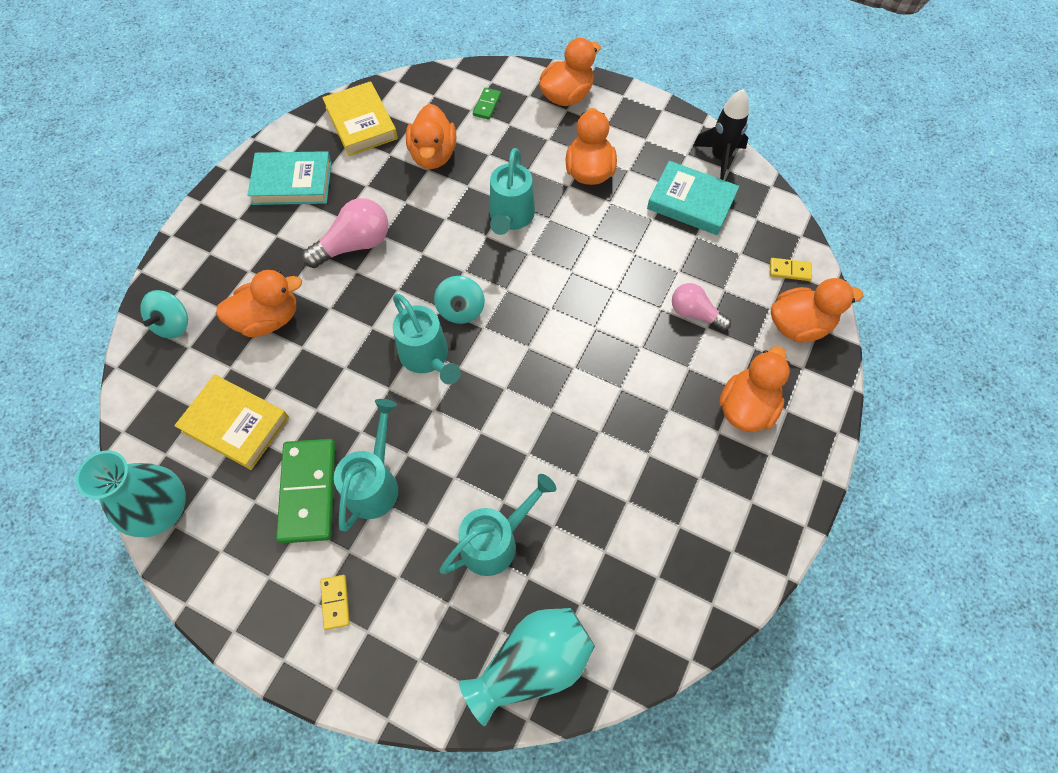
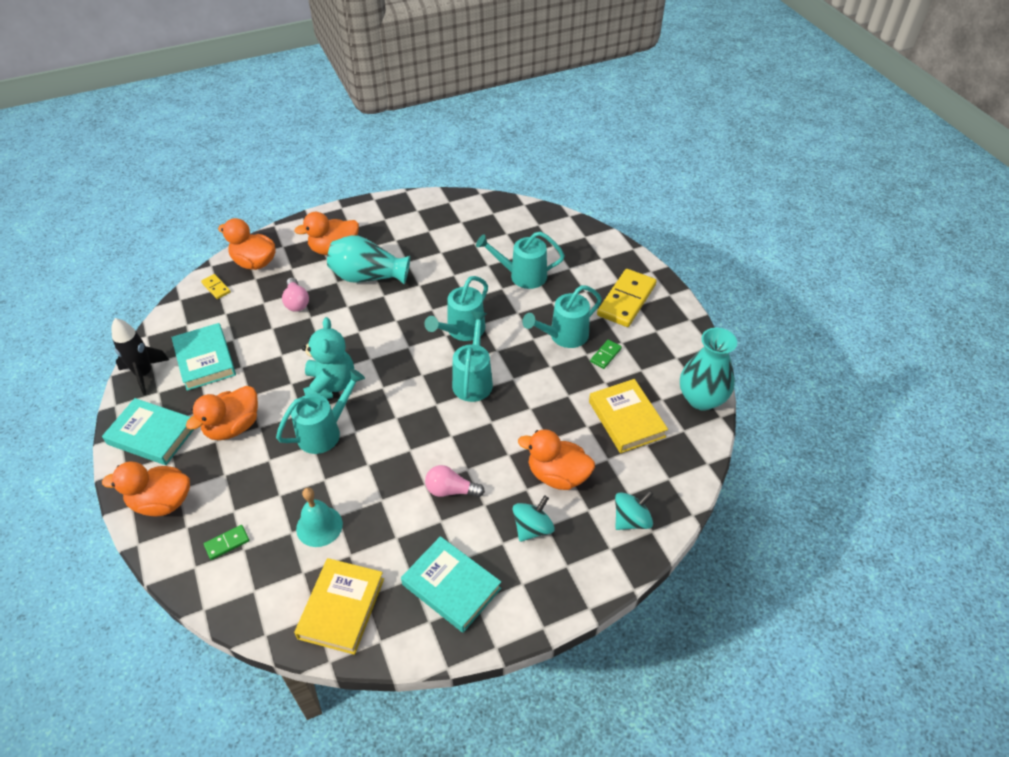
camera: 140 degrees left, 15 degrees down
green domino [276,439,335,543] -> green domino [590,340,622,369], size x0.46
pink light bulb [302,198,388,268] -> pink light bulb [425,465,485,497], size x0.66
yellow domino [320,575,350,630] -> yellow domino [597,269,656,327], size x2.19
orange duck [406,104,456,169] -> turquoise bell [296,488,343,547]
turquoise spinning top [434,276,485,324] -> turquoise spinning top moved to [512,495,555,542]
turquoise vase [459,608,595,726] -> turquoise vase moved to [327,235,410,284]
none -> turquoise book [102,398,194,465]
none -> turquoise teddy bear [302,317,354,399]
none -> turquoise watering can [425,276,488,341]

